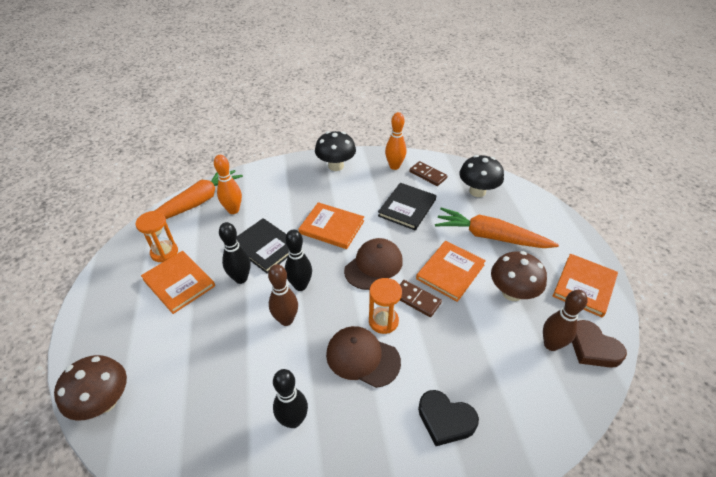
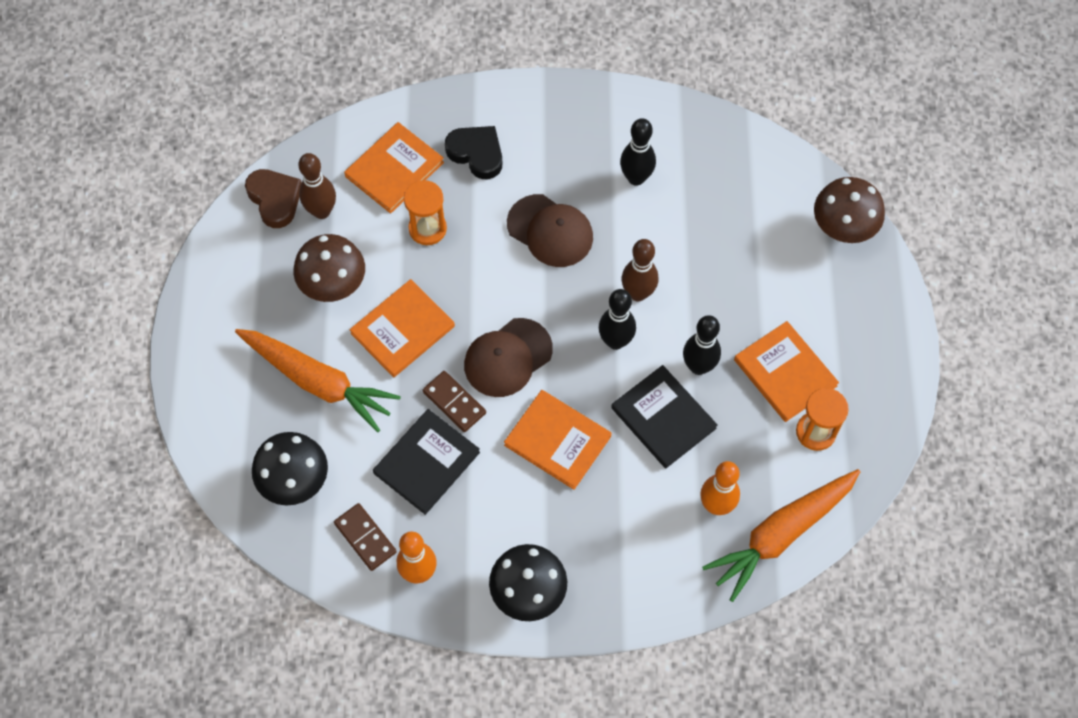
camera: 170 degrees left, 20 degrees up
orange hourglass [369,278,402,334] -> orange hourglass moved to [404,180,447,245]
brown domino [400,280,442,317] -> brown domino moved to [422,371,486,432]
orange book [553,254,618,318] -> orange book moved to [344,122,444,214]

